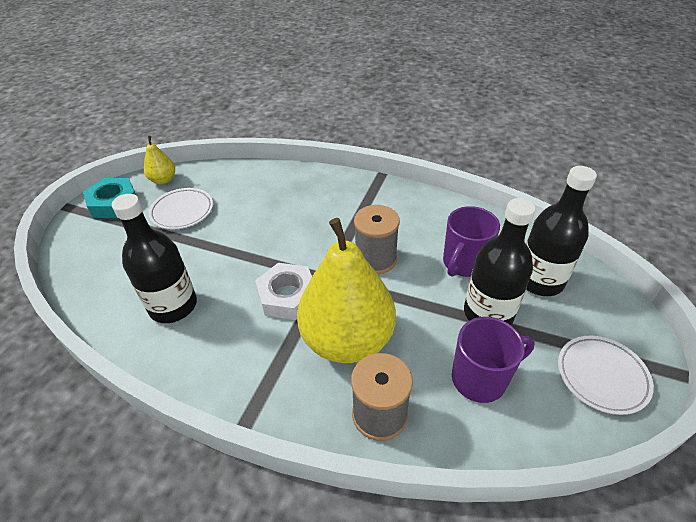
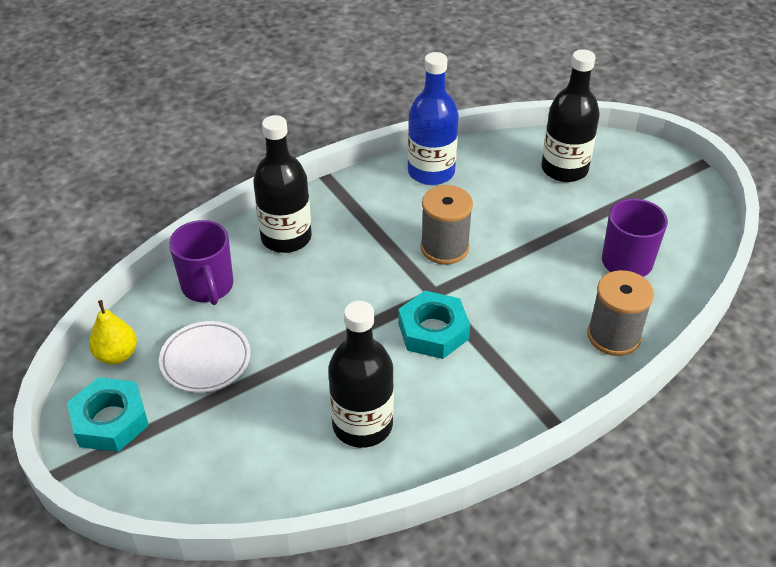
camera: 55 degrees left, 0 degrees up
white nut [255,263,312,320] -> turquoise nut [398,291,470,359]
yellow pear [297,218,396,363] -> none
purple mug [443,206,500,277] -> purple mug moved to [169,220,233,305]
black bottle [464,198,536,325] -> black bottle moved to [253,115,312,253]
white plate [558,336,654,415] -> none
none -> blue bottle [408,52,459,185]

